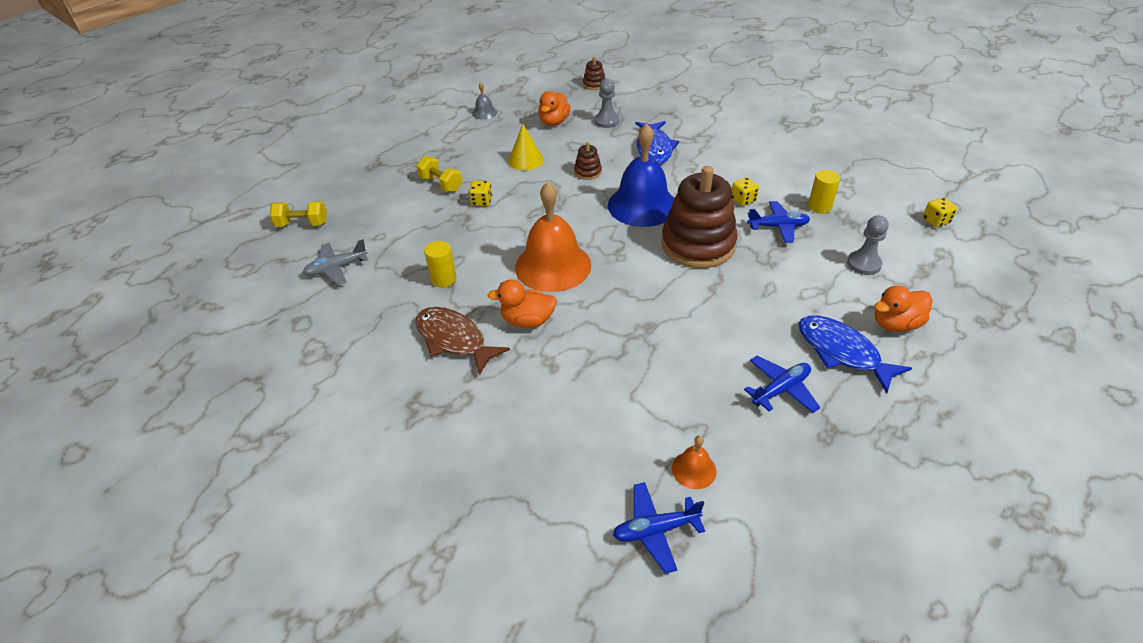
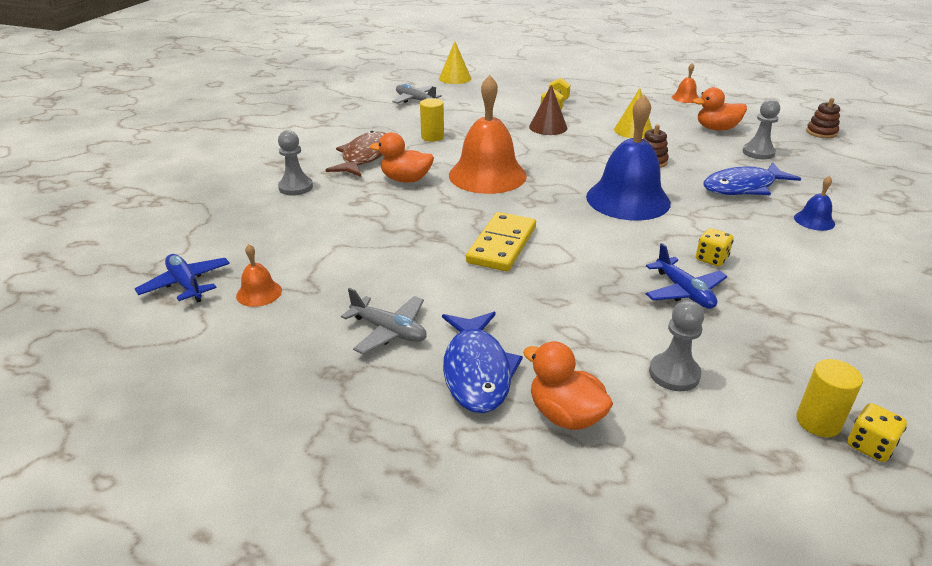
camera: 65 degrees right, 10 degrees down
yellow dumbbell [270,201,327,227] -> yellow cone [439,41,471,84]
yellow dice [468,180,492,206] -> brown cone [529,85,568,135]
grey bell [472,82,497,120] -> orange bell [672,63,699,103]
orange duck [488,279,557,328] -> orange duck turned 60 degrees counterclockwise [370,132,434,183]
brown stacking toy [661,166,737,268] -> none
blue plane [744,355,821,413] -> grey plane [341,288,427,354]
blue fish [799,315,912,394] -> blue fish turned 150 degrees clockwise [442,312,523,414]
yellow cylinder [808,170,840,214] -> yellow cylinder moved to [796,359,863,437]
none -> grey pawn [278,130,313,196]
none -> yellow domino [466,212,536,272]
none -> blue bell [794,176,835,231]

